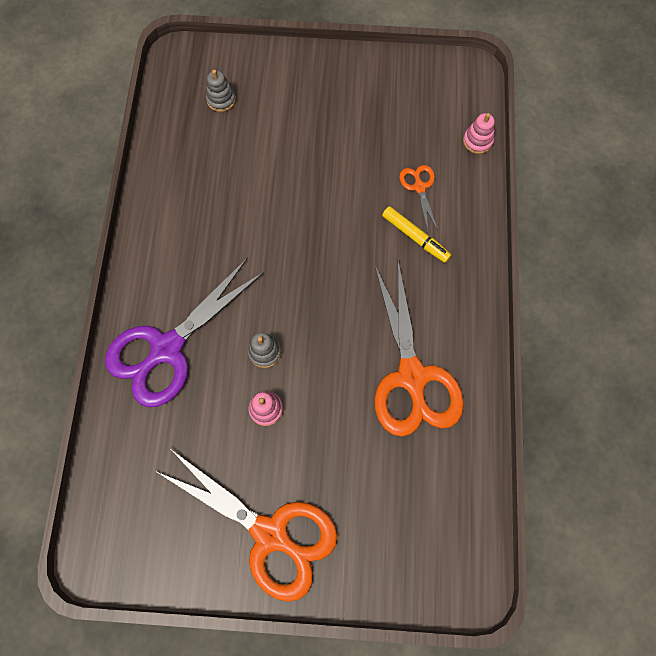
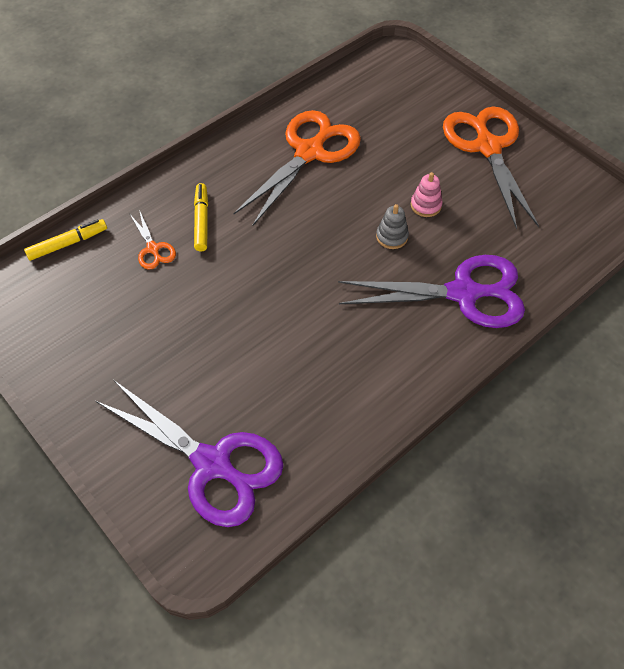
camera: 135 degrees left, 15 degrees down
grey stacking toy [206,70,236,112] -> purple scissors [96,380,284,527]
orange scissors [399,165,438,231] -> orange scissors turned 60 degrees counterclockwise [131,210,176,270]
pink stacking toy [463,113,495,154] -> yellow marker [24,219,107,261]

